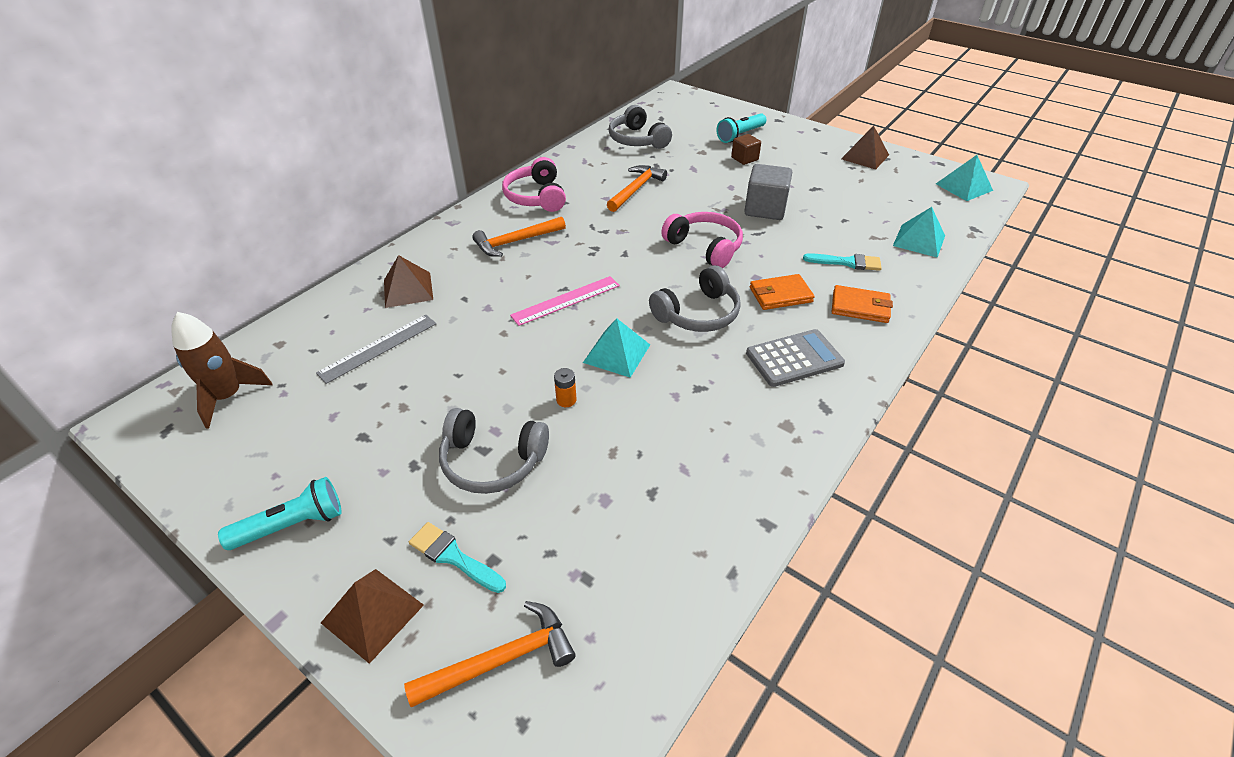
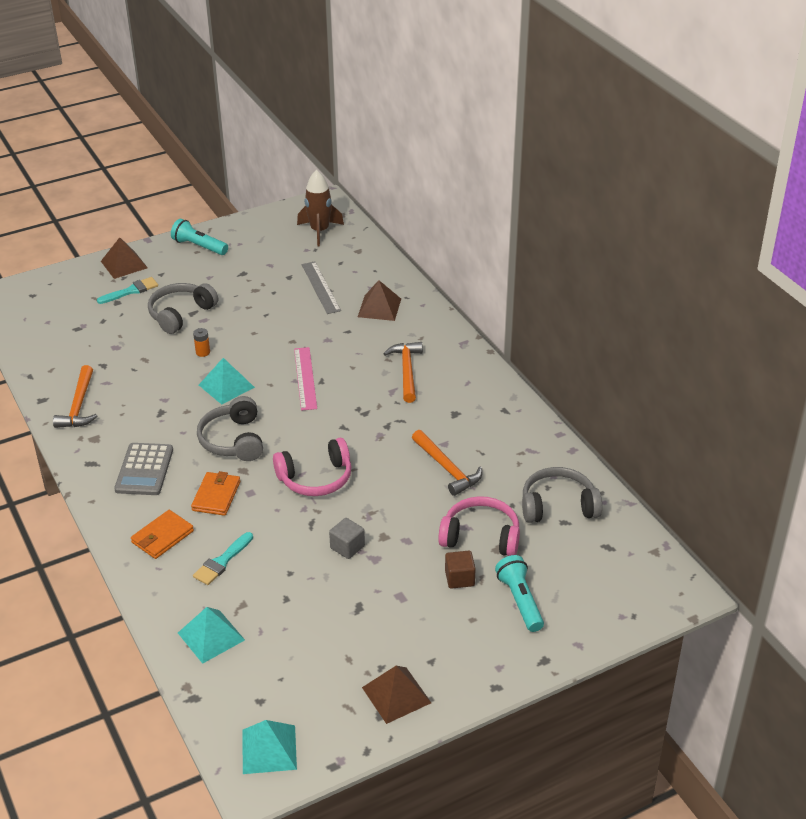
camera: 115 degrees right, 5 degrees down
turquoise flashlight [218,477,342,550] -> turquoise flashlight turned 120 degrees clockwise [171,219,228,255]
orange hammer [404,601,576,707] -> orange hammer moved to [53,365,97,428]
pink headphones [502,157,566,212] -> pink headphones moved to [438,496,520,556]
grey cube [744,164,792,220] -> grey cube [329,518,365,559], size x0.59

